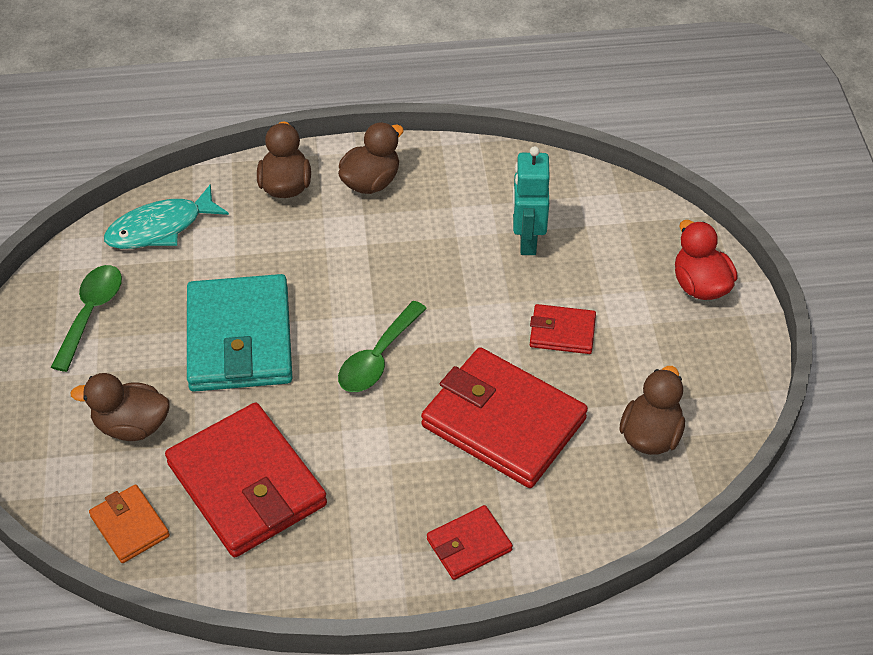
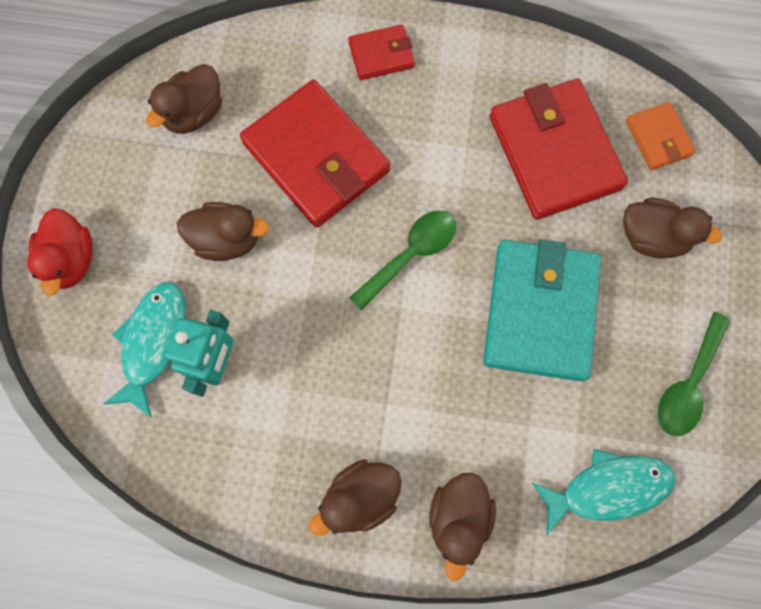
camera: 165 degrees left, 25 degrees up
red wallet [530,304,596,354] -> brown duck [177,202,269,261]
none -> turquoise fish [104,282,186,418]

